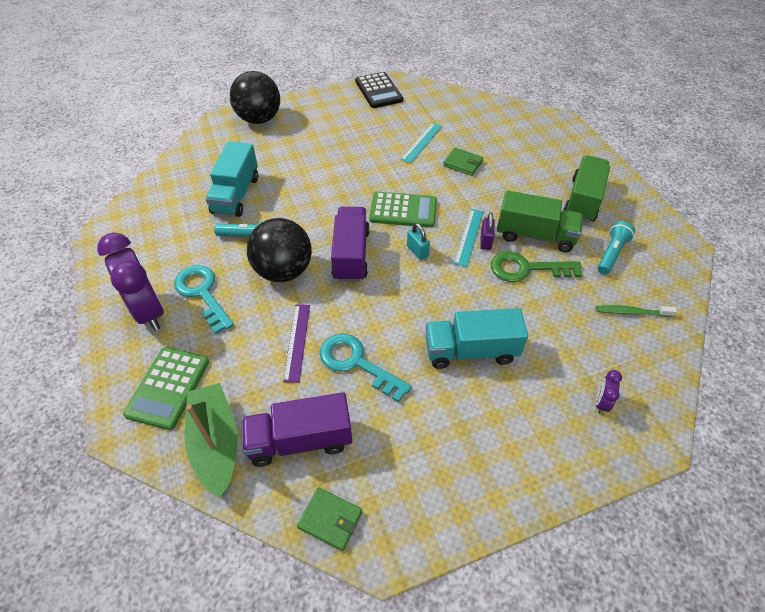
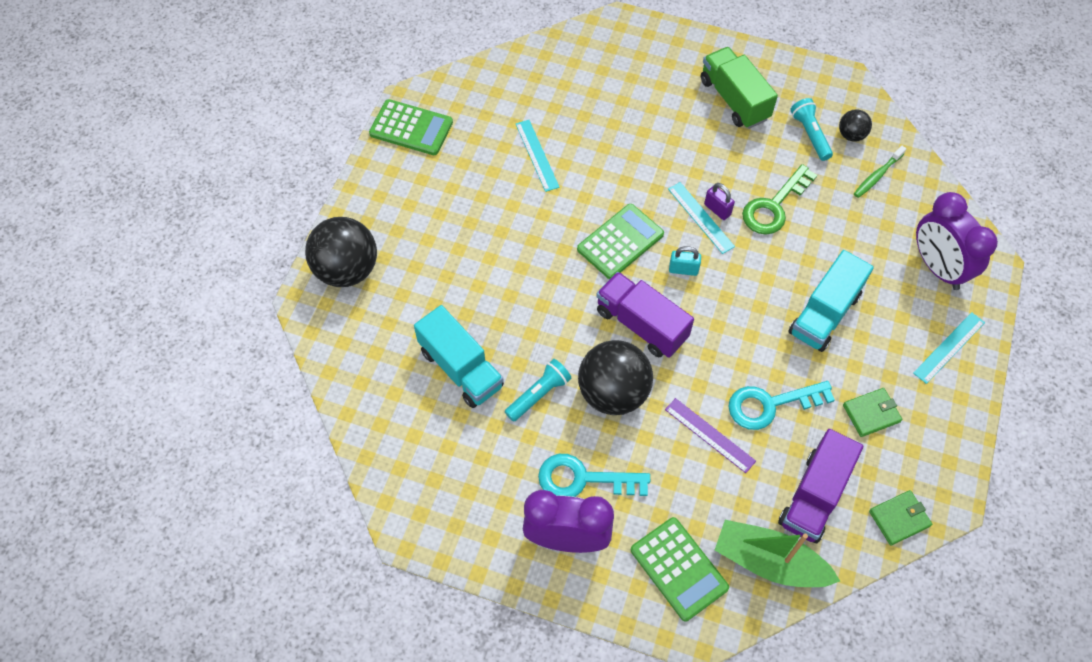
camera: 50 degrees left, 10 degrees up
black calculator [355,72,403,108] -> green calculator [369,99,453,155]
green wallet [443,148,483,176] -> green wallet moved to [843,388,902,437]
green truck [497,190,583,252] -> none
purple clock [596,370,622,414] -> purple clock [916,192,998,290], size x2.35
none -> black ball [839,109,872,142]
none -> turquoise ruler [913,312,985,384]

